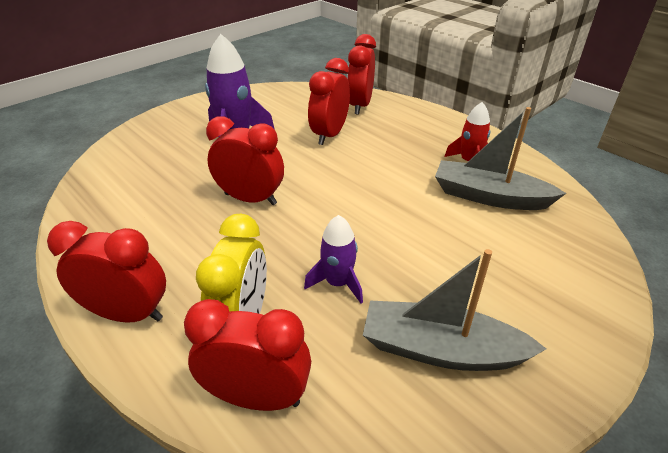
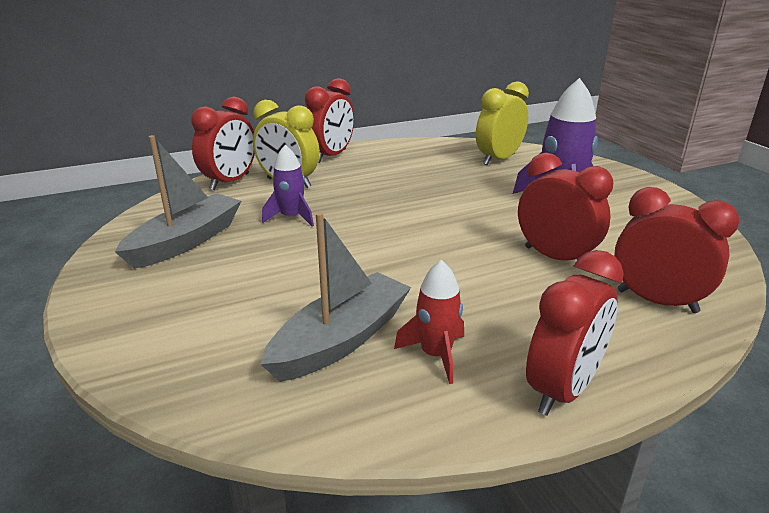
camera: 110 degrees right, 10 degrees down
red clock [206,116,284,205] -> red clock moved to [526,250,624,416]
none -> yellow clock [476,81,529,165]

